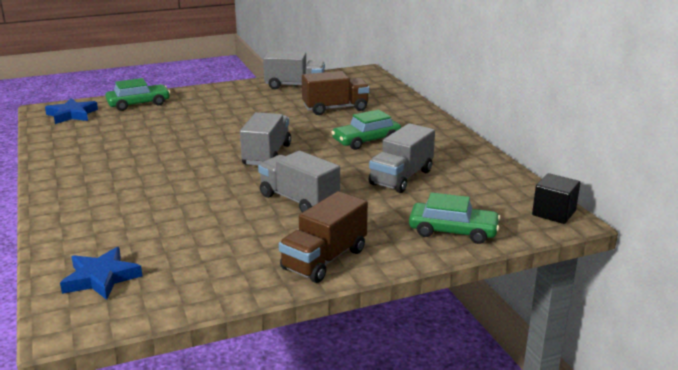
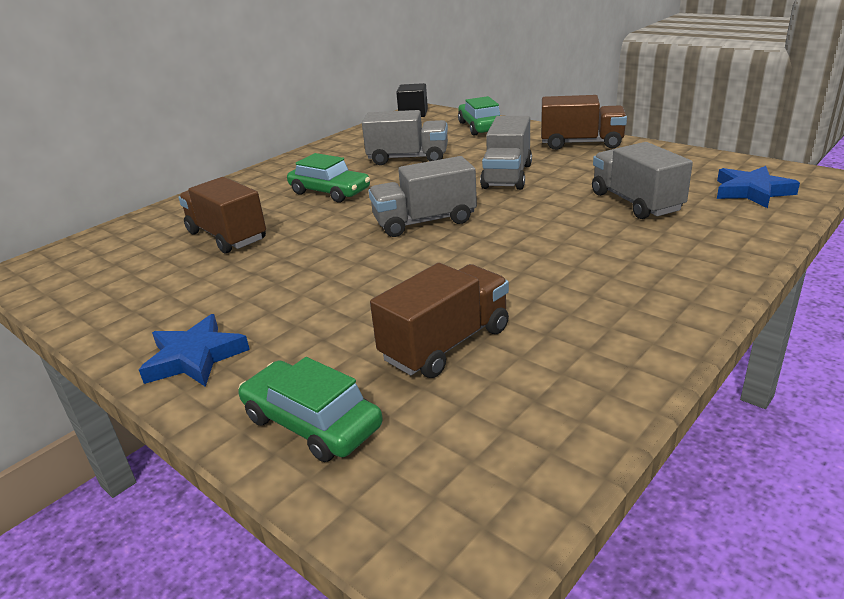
camera: 115 degrees left, 5 degrees up
blue star [45,98,98,124] -> blue star moved to [139,314,250,387]
grey truck [263,51,325,89] -> grey truck moved to [592,142,693,219]
none -> brown truck [370,263,509,378]

